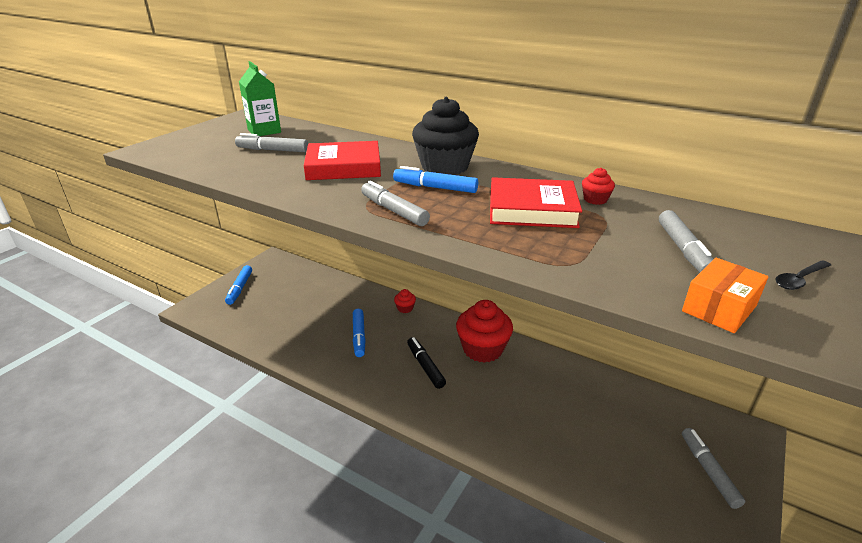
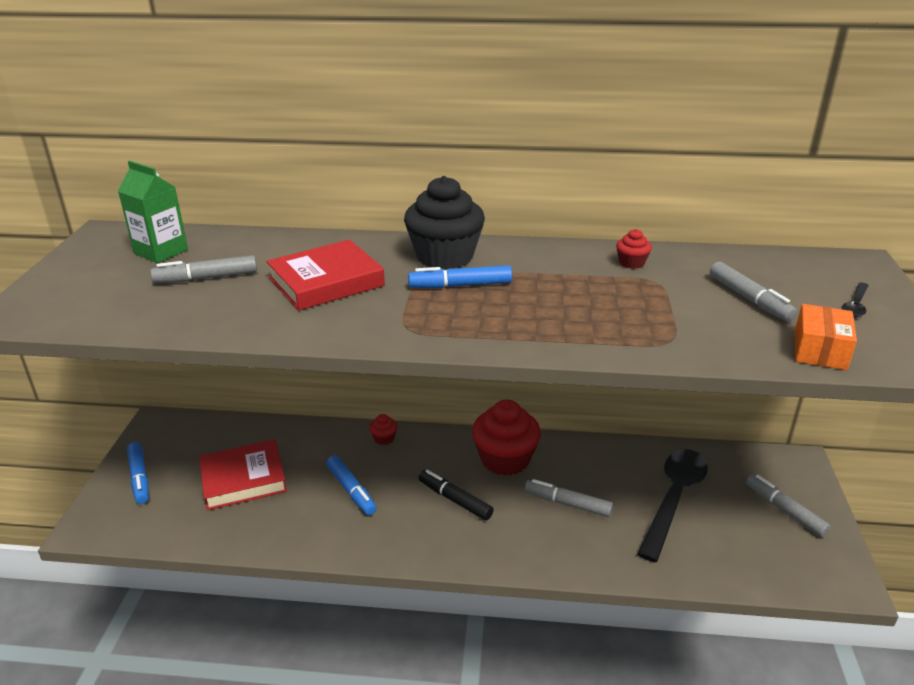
camera: 25 degrees left, 0 degrees up
grey marker [361,181,430,226] -> grey marker moved to [525,479,613,517]
red book [490,177,582,228] -> red book moved to [199,439,287,510]
none -> black spoon [637,449,708,562]

